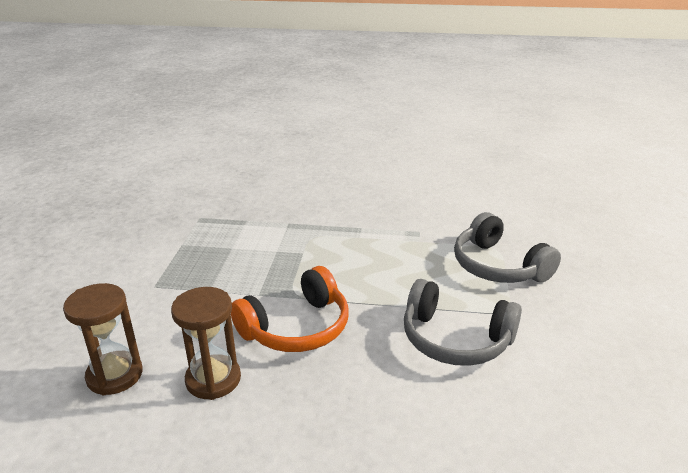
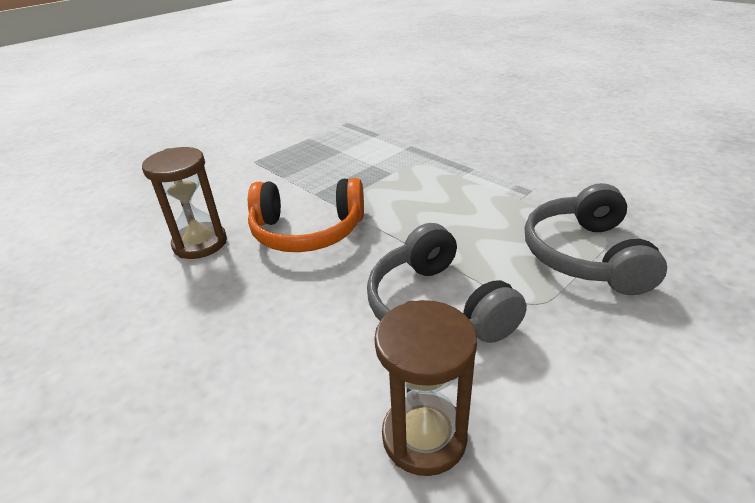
camera: 40 degrees right, 5 degrees up
brown hourglass [63,283,143,395] -> brown hourglass moved to [374,300,477,476]

